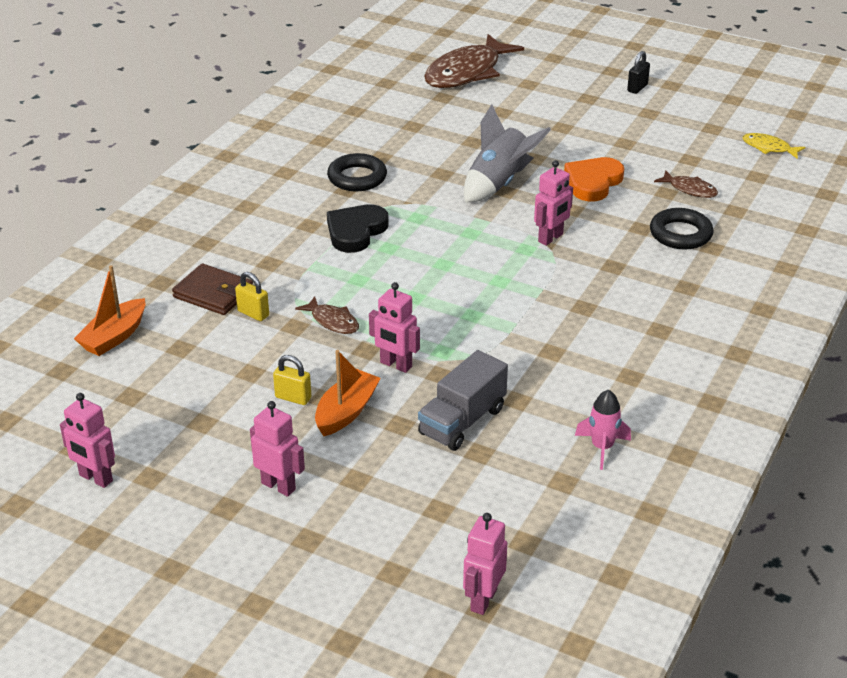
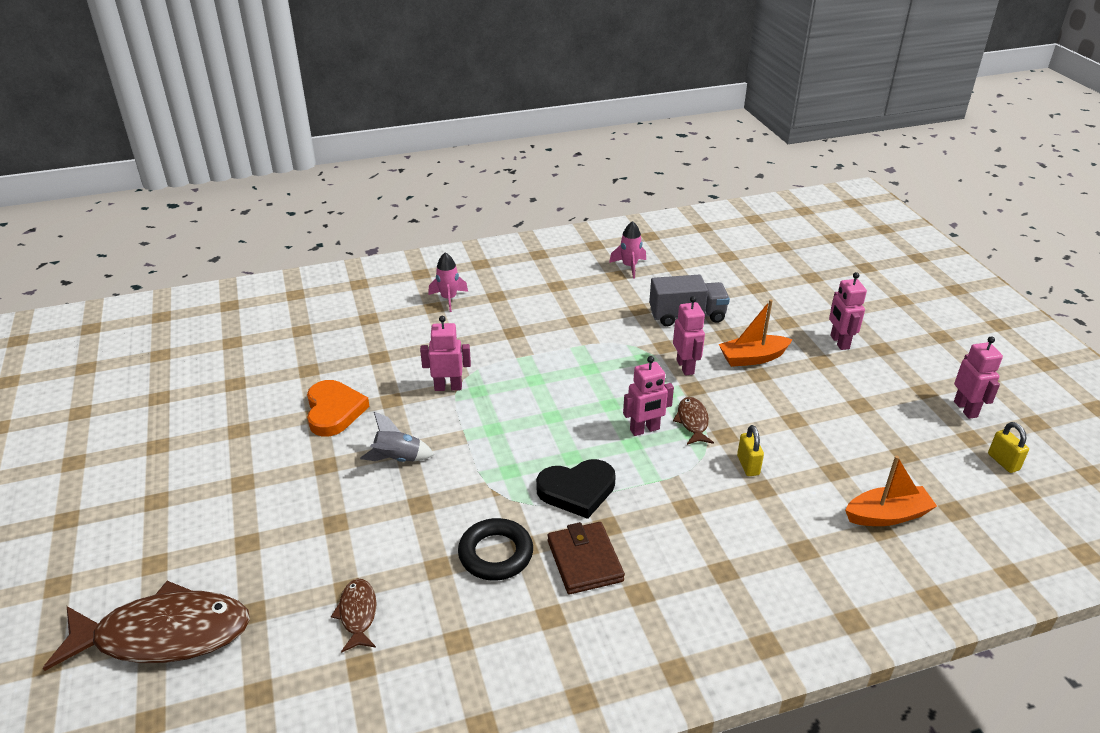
camera: 135 degrees left, 0 degrees up
brown wallet [172,264,253,315] -> brown wallet moved to [548,522,625,594]
yellow padlock [273,355,311,405] -> yellow padlock moved to [988,422,1029,473]
pink robot [463,513,507,615] -> pink robot moved to [623,356,674,436]
grey rocket [464,104,551,202] -> grey rocket [360,412,434,462], size x0.60
orange heart [564,157,624,201] -> orange heart turned 90 degrees counterclockwise [307,380,370,436]
black padlock [627,51,650,94] -> none
black ring [650,208,714,250] -> none
brown fish [654,170,718,198] -> brown fish moved to [331,579,377,653]
yellow fish [743,133,805,159] -> none
none -> pink rocket [428,252,468,312]

